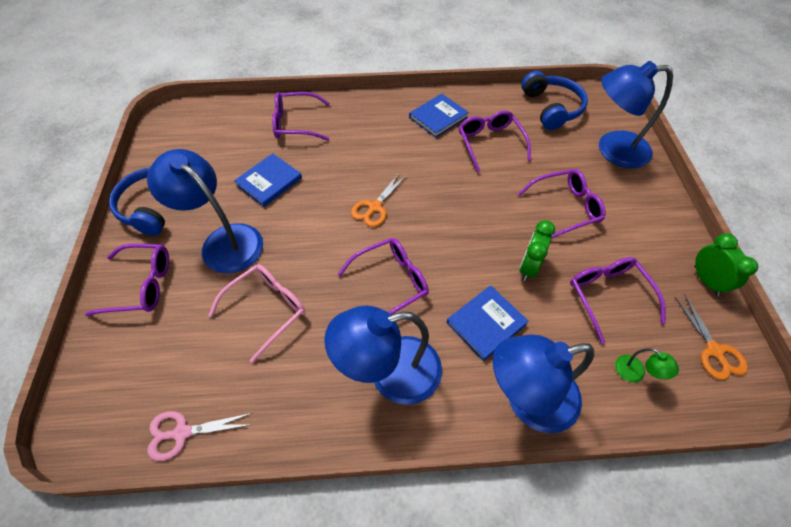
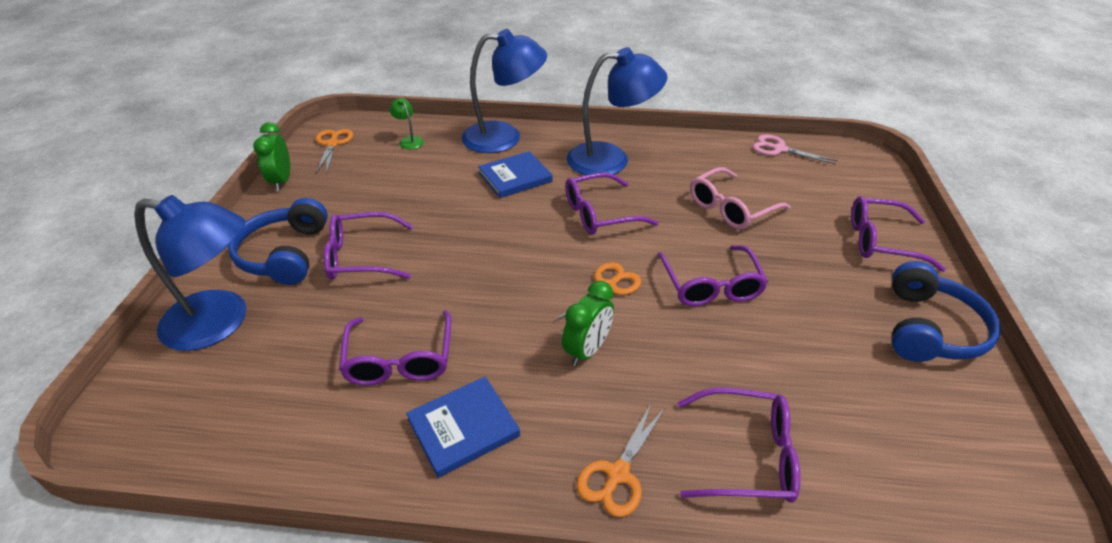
camera: 170 degrees left, 15 degrees down
blue lamp [147,149,263,273] -> none
pink scissors [147,411,252,461] -> pink scissors turned 150 degrees counterclockwise [753,134,838,165]
blue book [234,153,302,207] -> none
green clock [520,220,555,281] -> green clock moved to [562,281,614,366]
blue headphones [522,71,588,130] -> blue headphones moved to [228,198,328,285]
purple glasses [570,257,666,344] -> purple glasses moved to [657,245,768,306]
none -> orange scissors [576,404,665,517]

